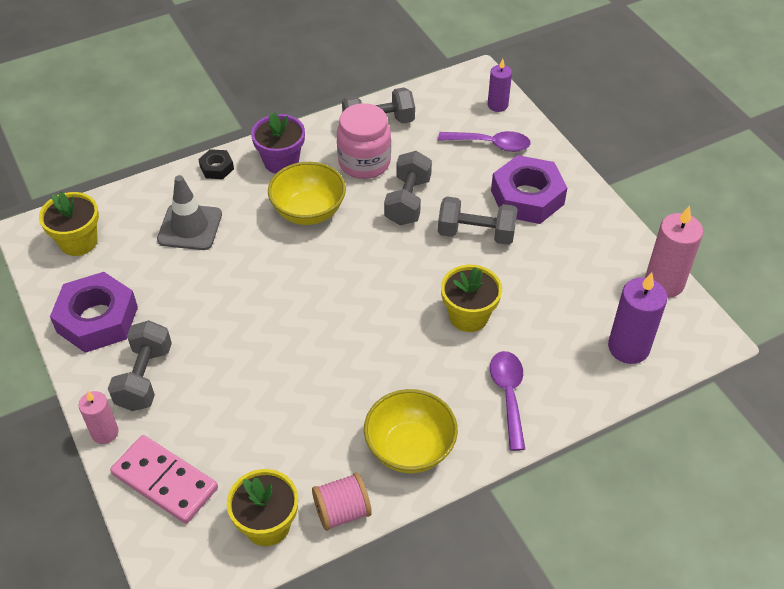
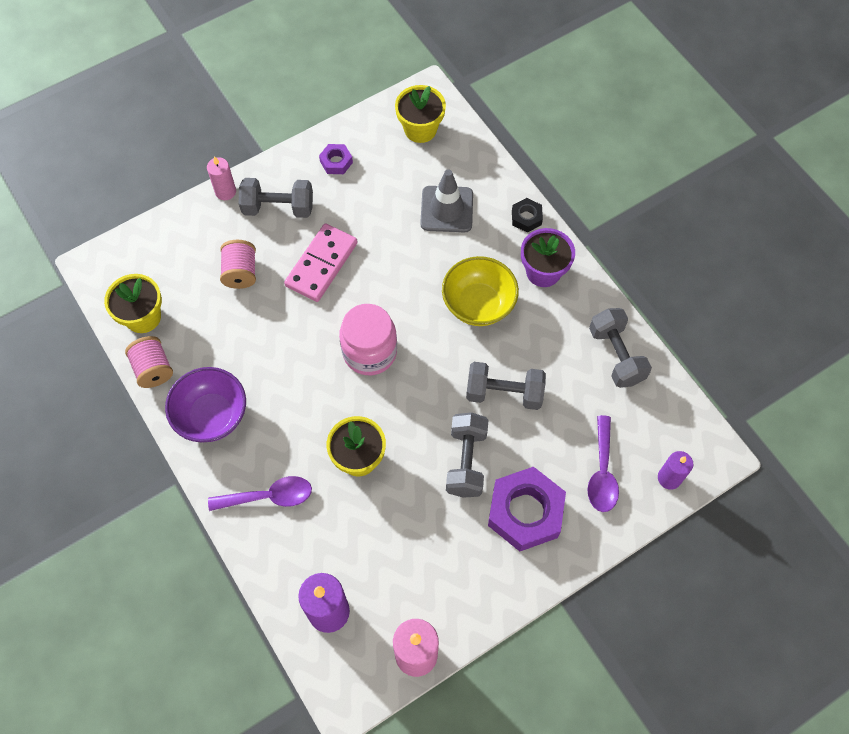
camera: 85 degrees right, 15 degrees up
purple nut [50,272,138,353] -> purple nut [319,144,353,174], size x0.48
pink domino [110,435,218,524] -> pink domino moved to [284,223,358,302]
pink jar [337,103,391,179] -> pink jar moved to [339,304,397,375]
yellow bowl [364,389,458,473] -> purple bowl [165,367,246,442]
none -> pink spool [220,240,256,289]

